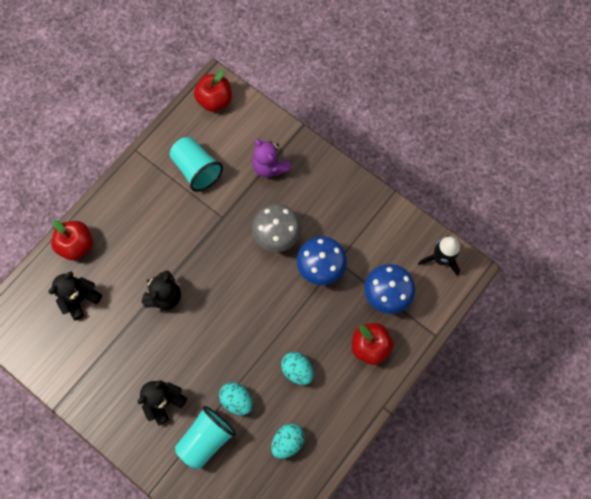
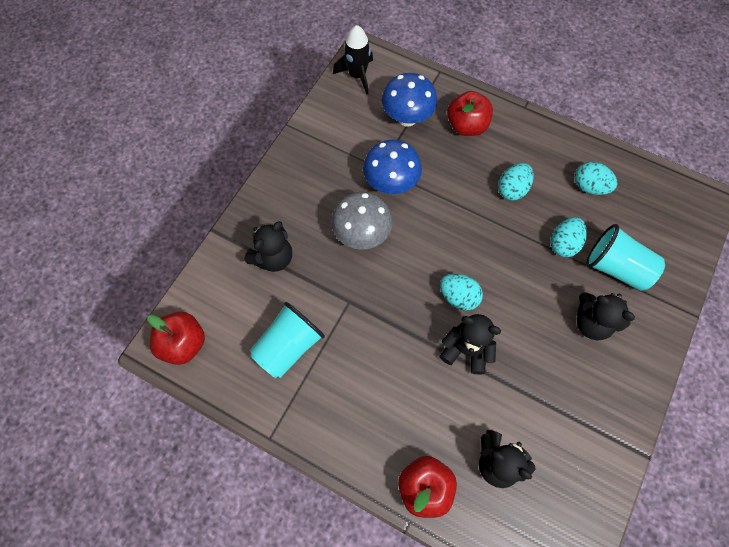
camera: 100 degrees left, 5 degrees down
purple teddy bear [252,139,291,178] -> black teddy bear [244,221,292,272]
none -> turquoise egg [440,274,483,311]

